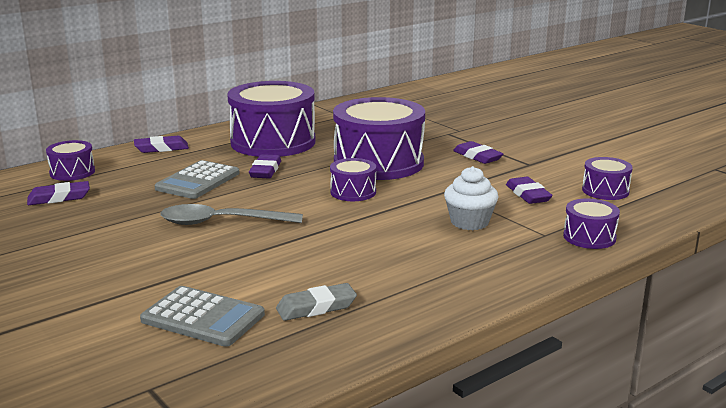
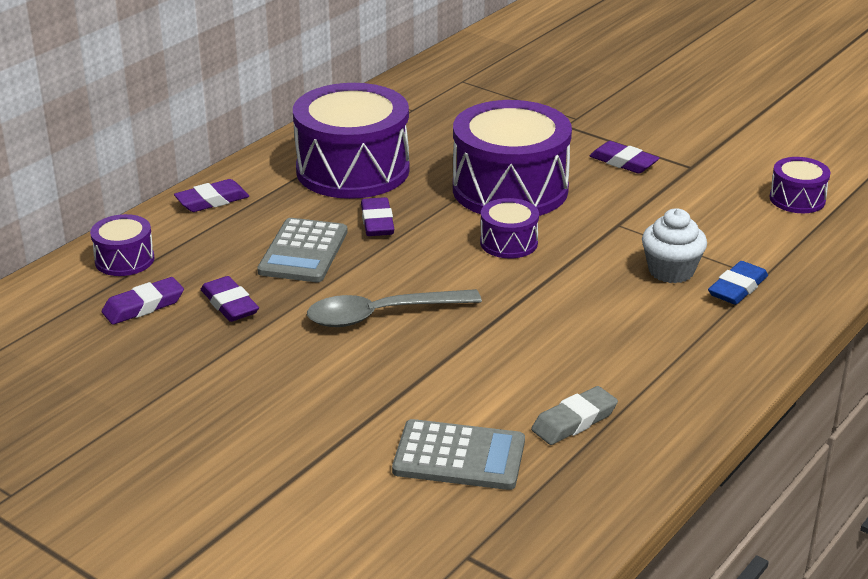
camera: 15 degrees left, 10 degrees up
purple eraser [506,177,553,204] -> purple eraser moved to [201,276,259,322]
purple drum [563,198,620,249] -> none
none -> blue eraser [708,261,768,305]

